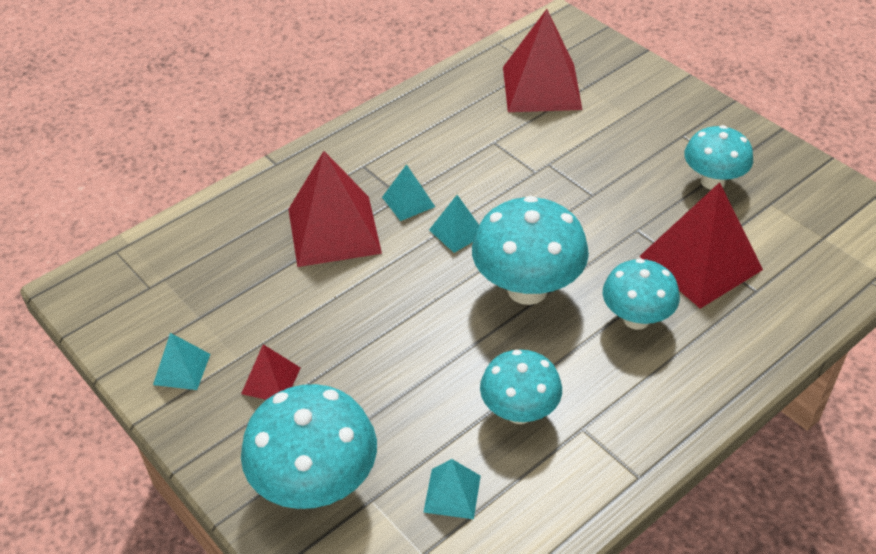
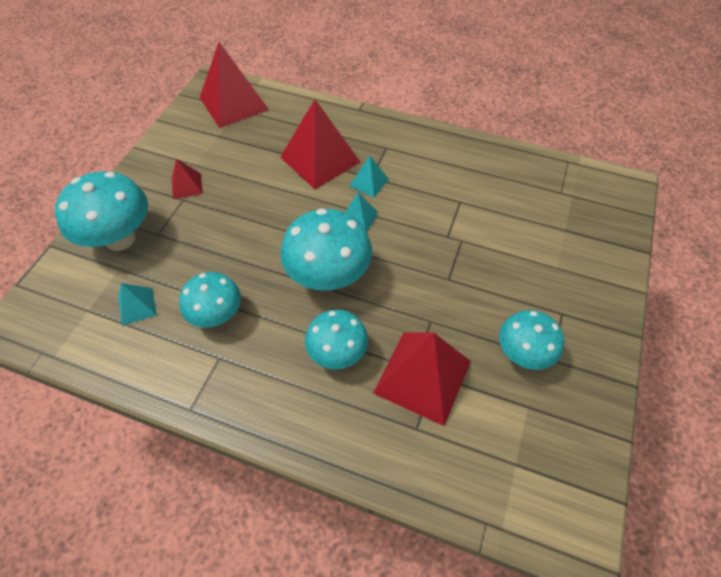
camera: 60 degrees right, 10 degrees up
turquoise pyramid [153,333,210,390] -> none
red pyramid [503,9,582,112] -> red pyramid moved to [200,42,269,128]

